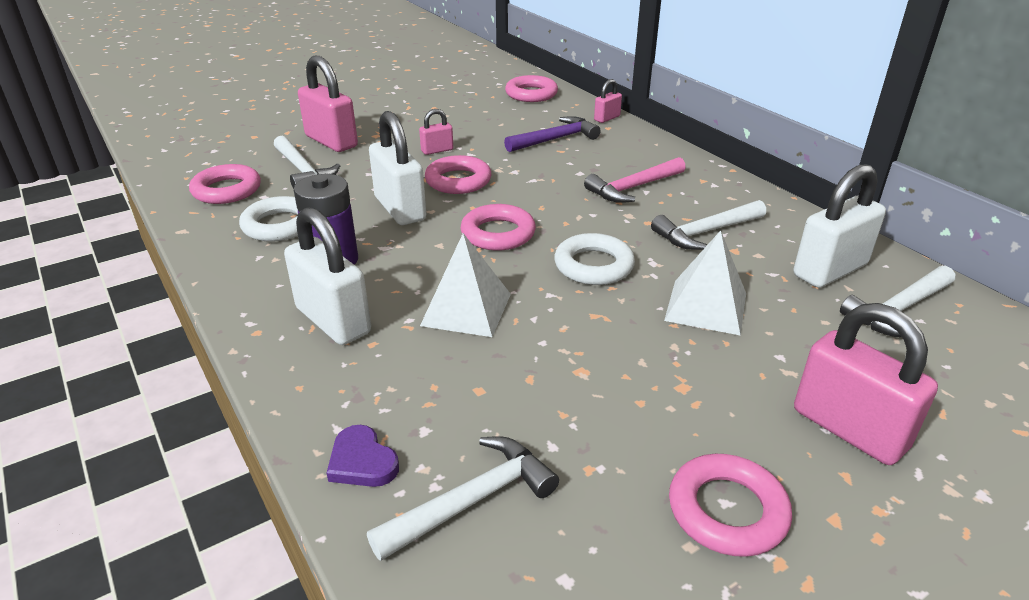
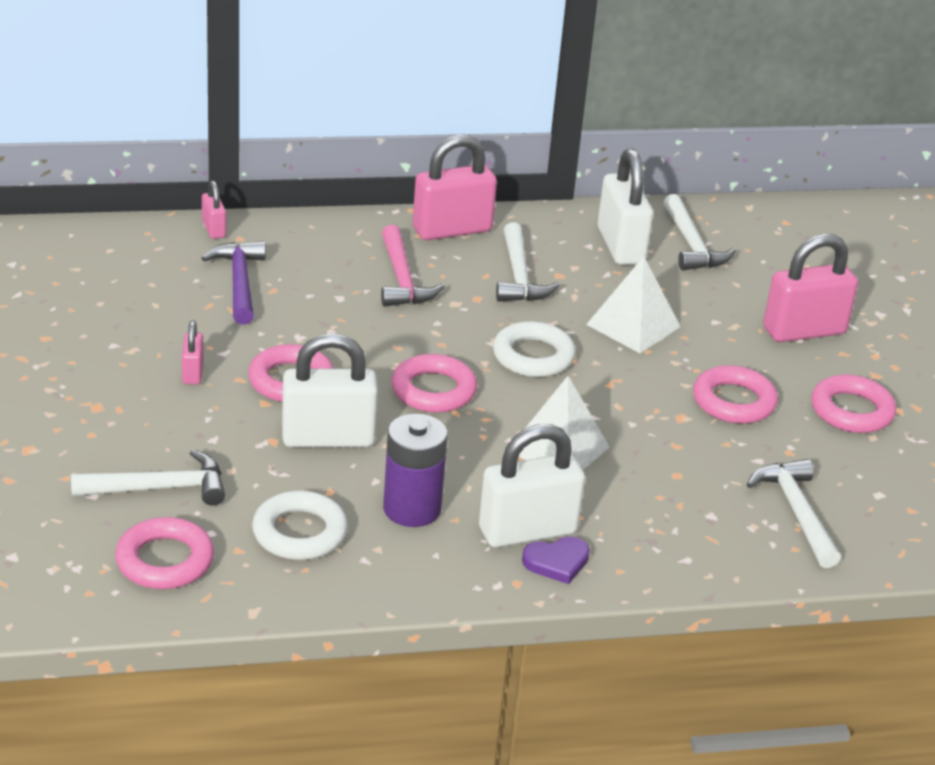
camera: 70 degrees left, 0 degrees up
pink padlock [298,56,358,152] -> pink padlock moved to [413,134,497,240]
purple heart [326,425,399,487] -> purple heart moved to [522,537,590,584]
pink ring [505,75,558,102] -> pink ring moved to [693,365,778,424]

